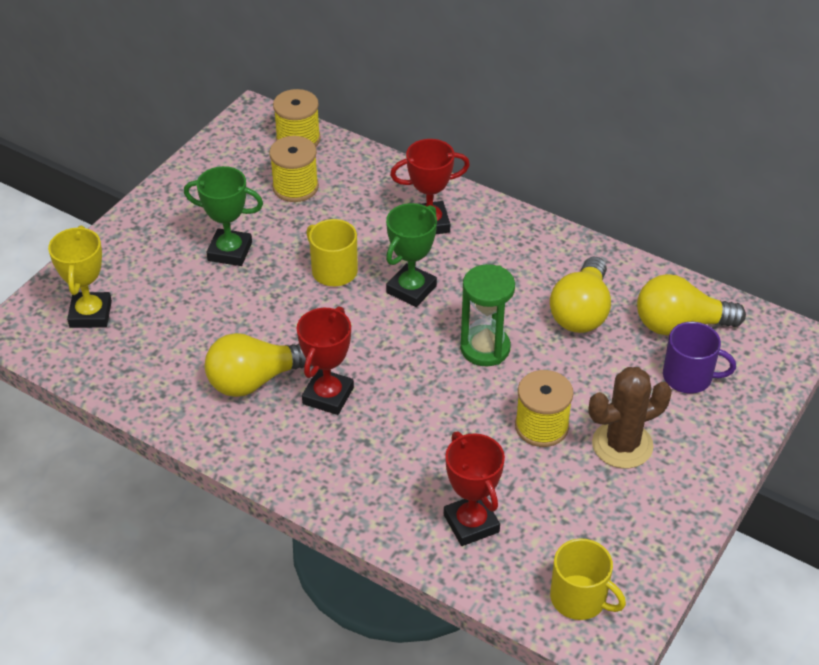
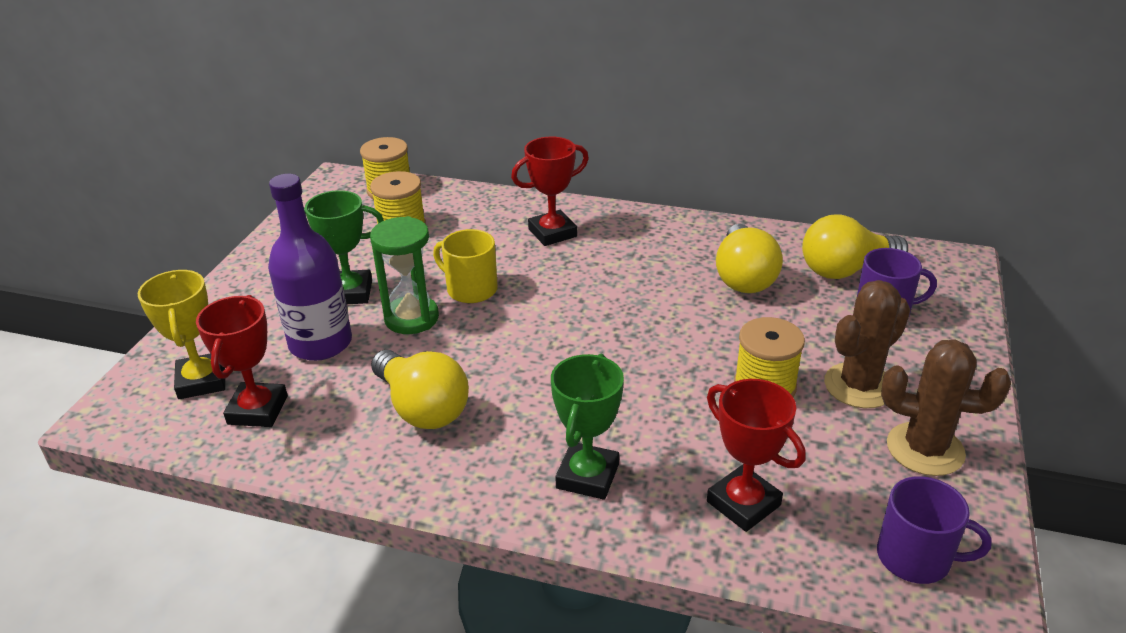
camera: 15 degrees left, 10 degrees down
yellow light bulb [205,333,312,397] -> yellow light bulb turned 90 degrees counterclockwise [371,350,469,429]
red trophy [297,306,354,415] -> red trophy moved to [196,295,288,427]
green trophy [386,203,437,307] -> green trophy moved to [551,354,624,500]
green hourglass [460,264,515,366] -> green hourglass moved to [370,216,439,334]
yellow mug [550,539,626,620] -> purple mug [877,476,992,584]
none -> purple bottle [268,174,352,361]
none -> brown cactus [881,339,1011,476]

